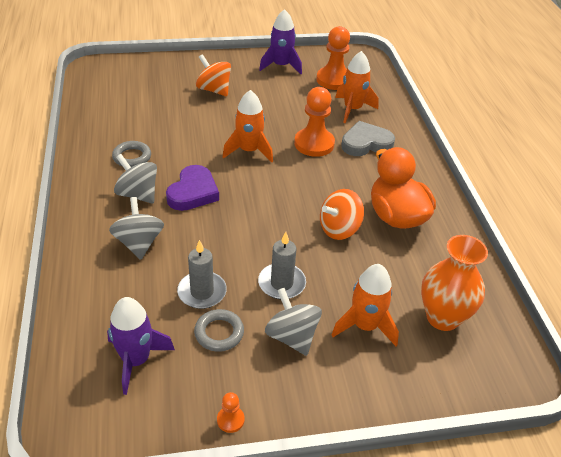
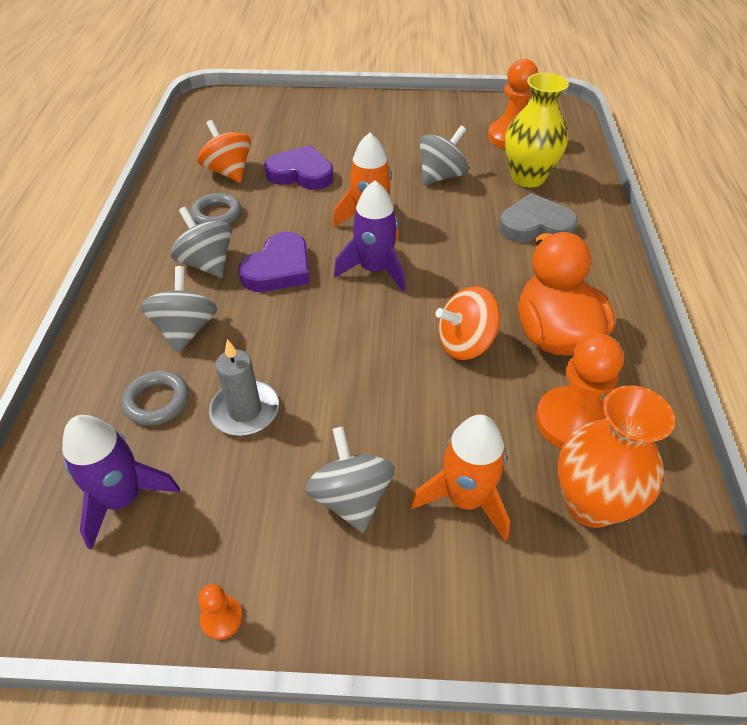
camera: 15 degrees right, 5 degrees up
grey ring [194,309,244,352] -> grey ring moved to [121,370,189,426]
orange spinning top [196,54,231,97] -> orange spinning top moved to [198,120,251,183]
grey candle [258,232,306,299] -> none
purple rocket [259,9,302,74] -> purple rocket moved to [334,181,405,291]
orange pawn [294,87,335,157] -> orange pawn moved to [535,334,624,449]
orange rocket [335,51,379,123] -> yellow vase [505,73,569,188]
none -> purple heart [264,145,334,190]
none -> grey spinning top [420,126,468,185]

